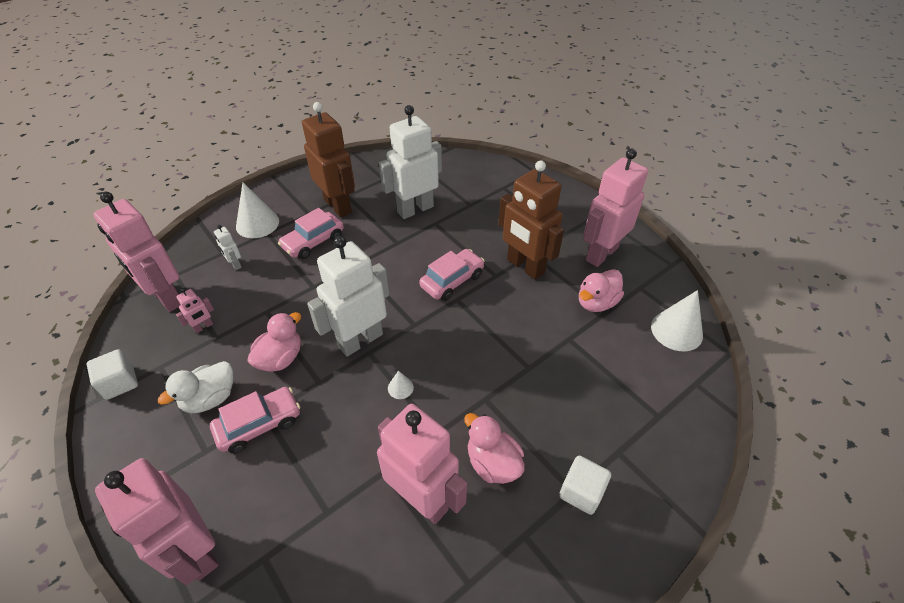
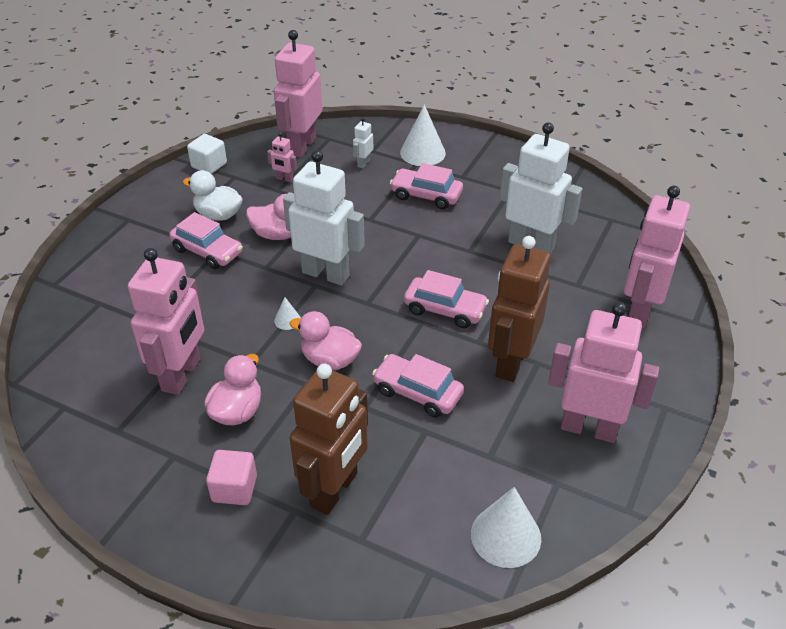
camera: 65 degrees right, 5 degrees down
pink robot [95,458,219,585] -> pink robot moved to [624,186,690,328]
brown robot [302,102,355,218] -> brown robot moved to [290,364,368,515]
white cube [559,456,611,515] -> pink cube [206,450,257,505]
pink duck [579,269,624,312] -> pink duck moved to [290,311,362,370]
none -> pink car [372,354,464,418]

